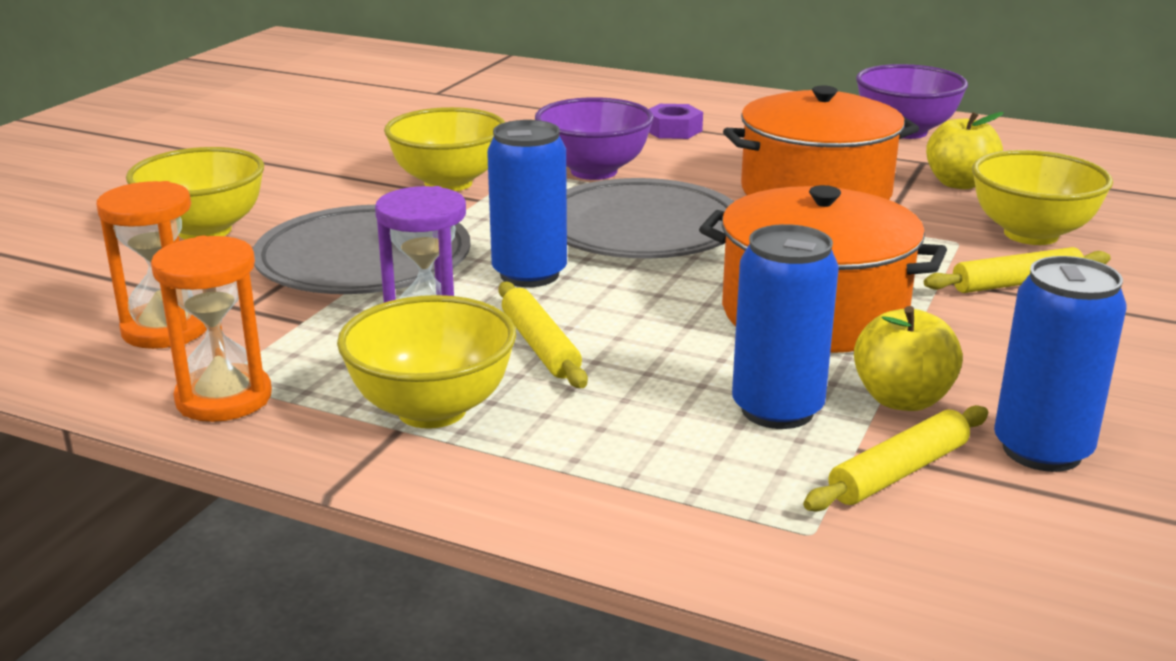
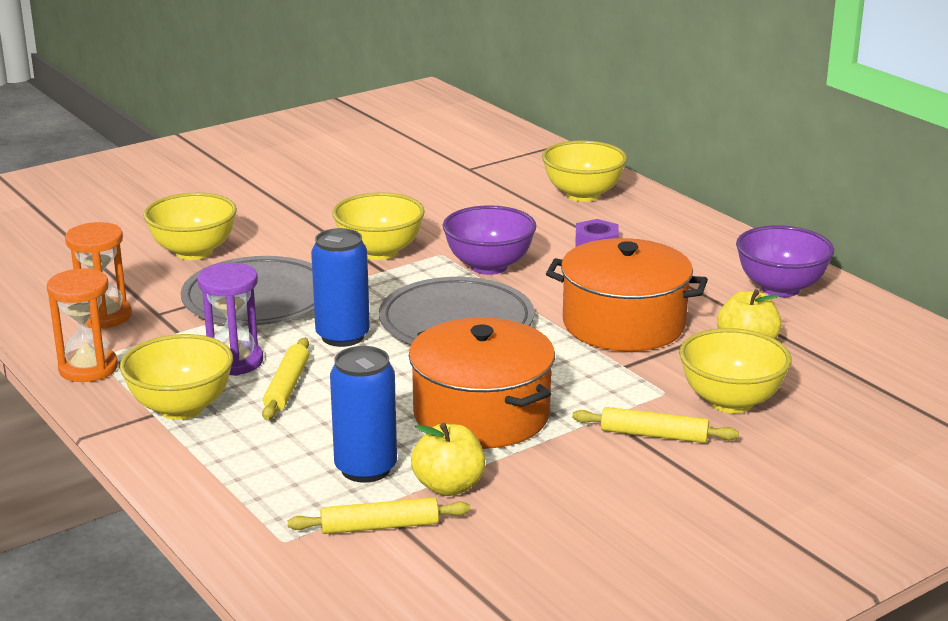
camera: 30 degrees right, 0 degrees up
blue can [994,256,1127,472] -> none
none -> yellow bowl [542,140,627,202]

